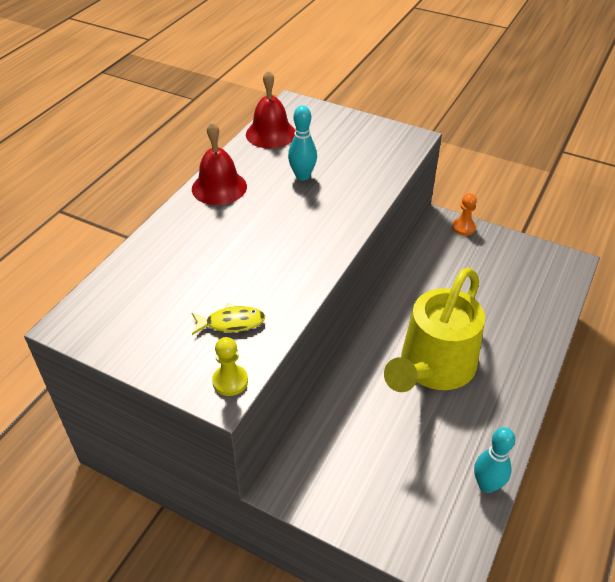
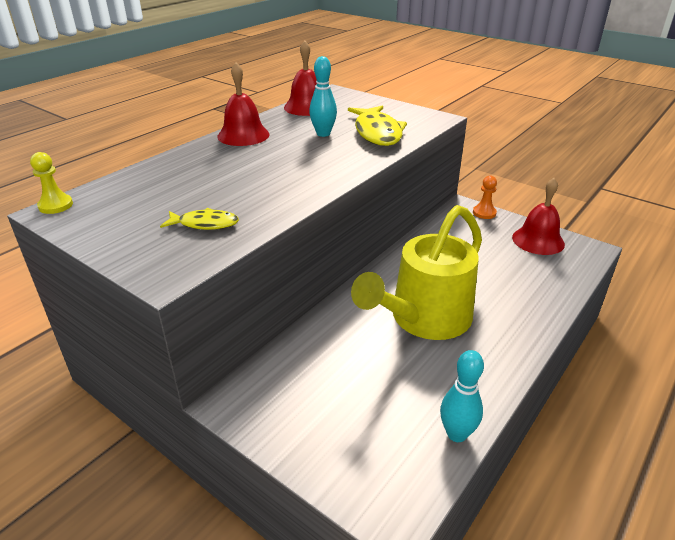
camera: 10 degrees right, 10 degrees down
yellow pawn [212,337,248,396] -> yellow pawn moved to [30,152,73,214]
none -> yellow fish [348,105,407,146]
none -> red bell [512,178,565,255]

